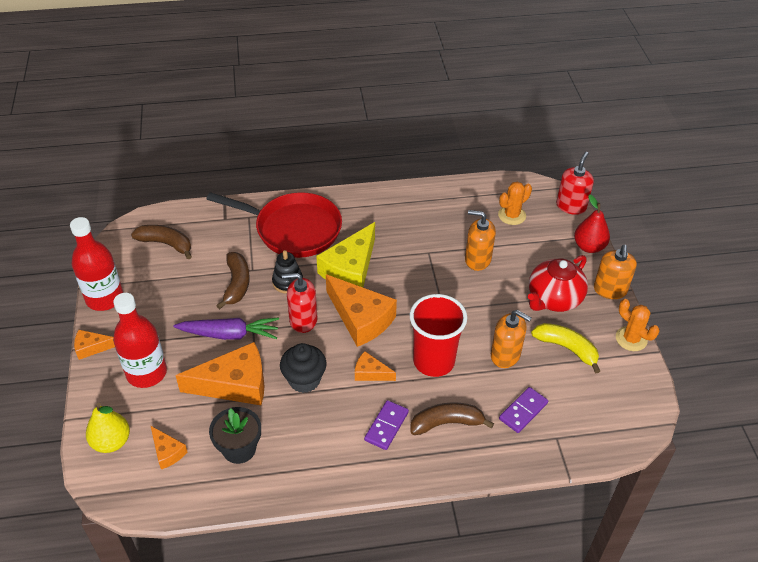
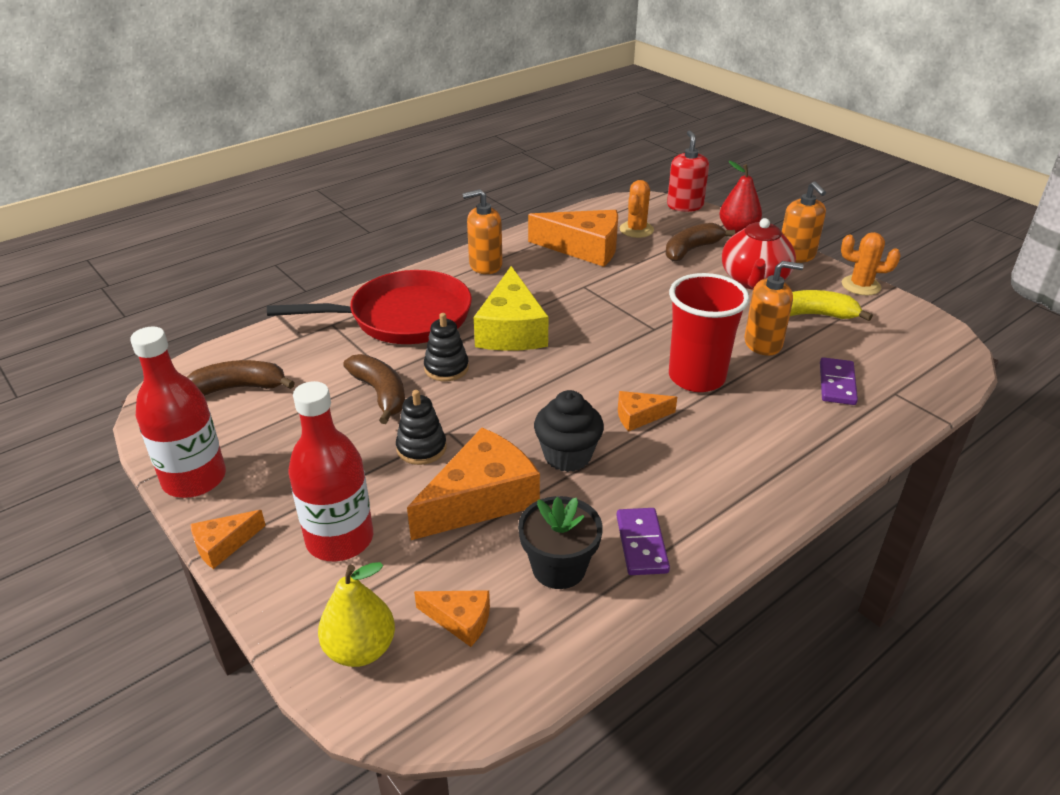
camera: 30 degrees left, 10 degrees down
purple carrot [173,317,279,340] -> black stacking toy [396,390,446,465]
red soap dispenser [282,273,318,333] -> none
orange cheese [326,274,397,347] -> orange cheese moved to [528,210,618,267]
purple domino [364,400,409,450] -> purple domino moved to [616,508,670,575]
brown banana [410,402,494,435] -> brown banana moved to [665,223,735,262]
orange soap dispenser [465,210,496,271] -> orange soap dispenser moved to [462,189,503,274]

